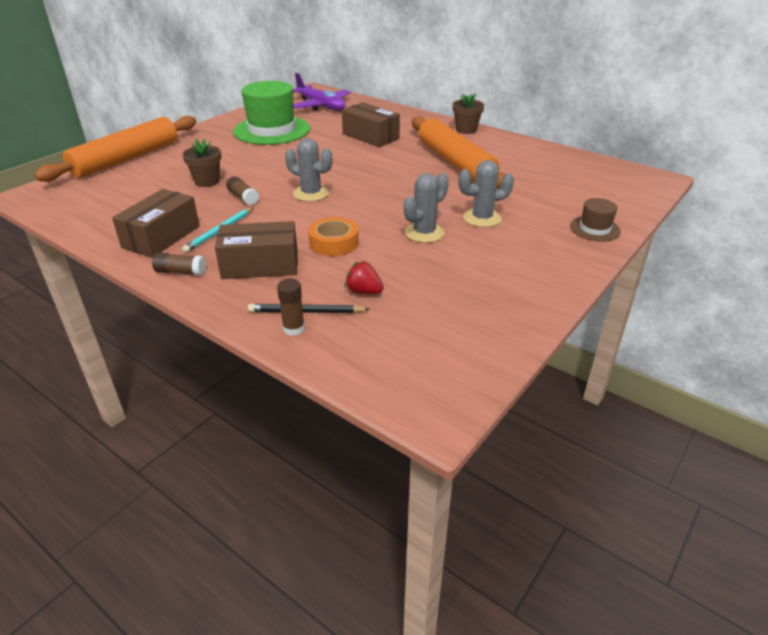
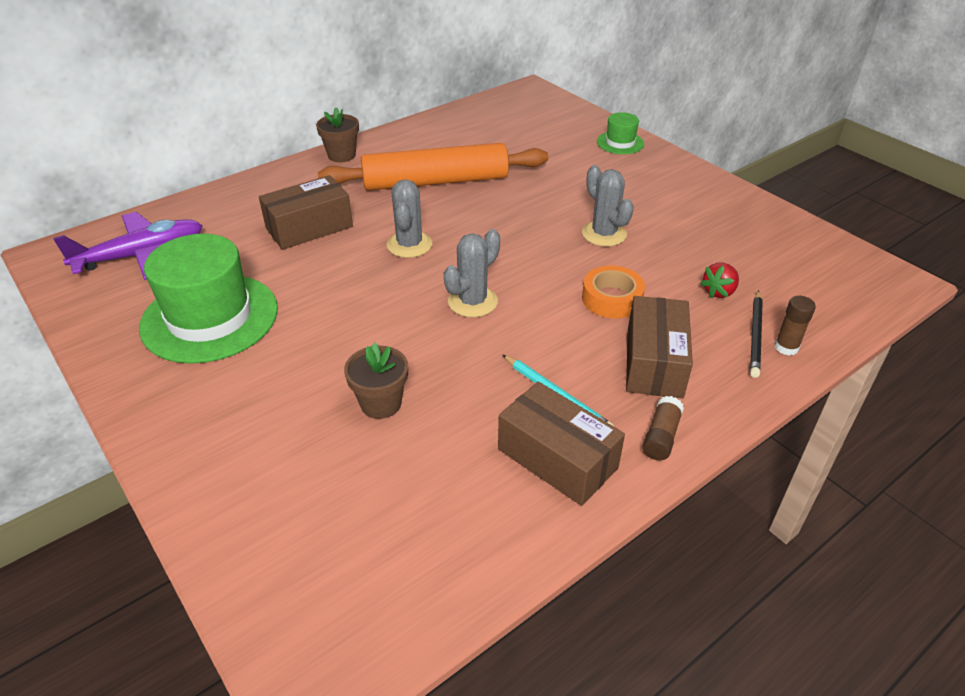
camera: 75 degrees left, 5 degrees up
orange rolling pin [34,116,197,182] -> none
brown glue stick [226,177,259,205] -> none
grey cactus [458,160,514,227] -> grey cactus moved to [387,179,432,258]
brown hat [570,198,621,241] -> green hat [597,112,644,154]

